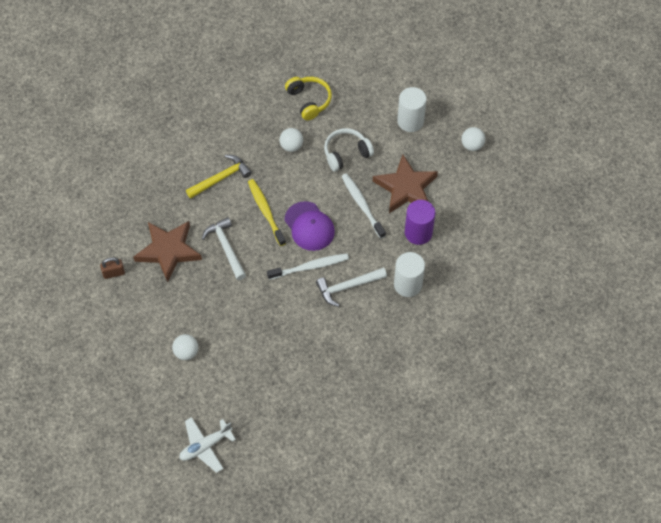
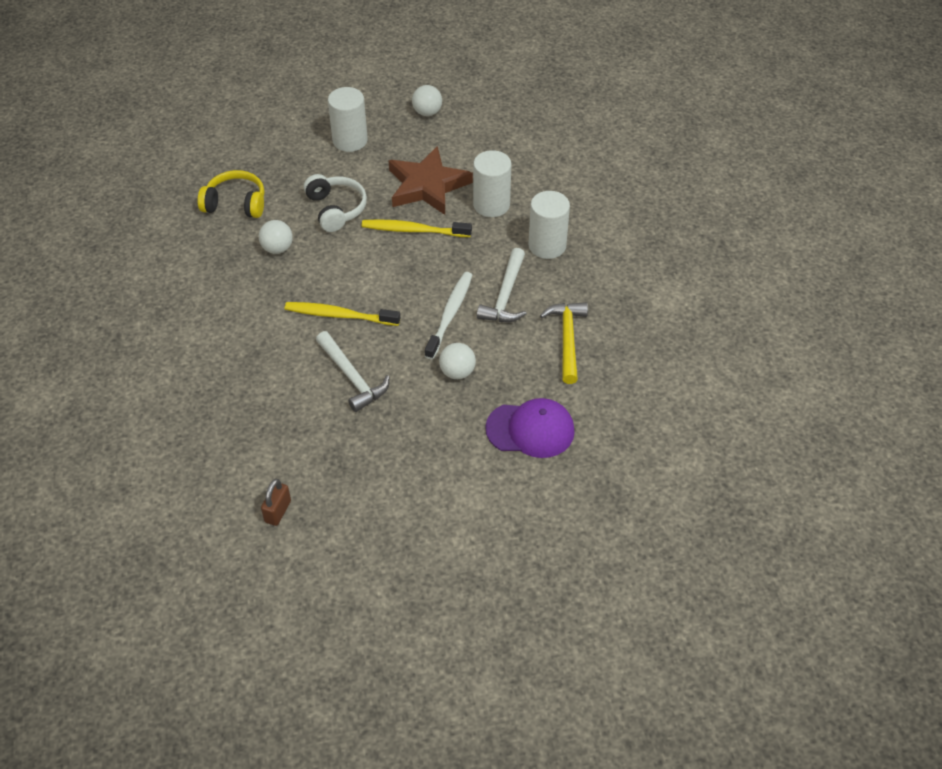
camera: 55 degrees left, 10 degrees down
brown star [133,221,202,282] -> none
white ball [172,334,198,360] -> white ball moved to [439,343,476,379]
white plane [179,417,236,473] -> none
yellow hammer [186,155,252,199] -> yellow hammer moved to [540,302,588,384]
white hammer [202,217,246,280] -> white hammer turned 135 degrees counterclockwise [316,331,390,412]
purple cap [285,201,335,251] -> purple cap moved to [485,398,575,458]
white headphones [324,128,374,172] -> white headphones turned 150 degrees clockwise [304,174,367,232]
white toothbrush [342,173,386,239] -> yellow toothbrush [362,219,472,237]
purple cylinder [405,200,435,245] -> white cylinder [473,150,511,217]

